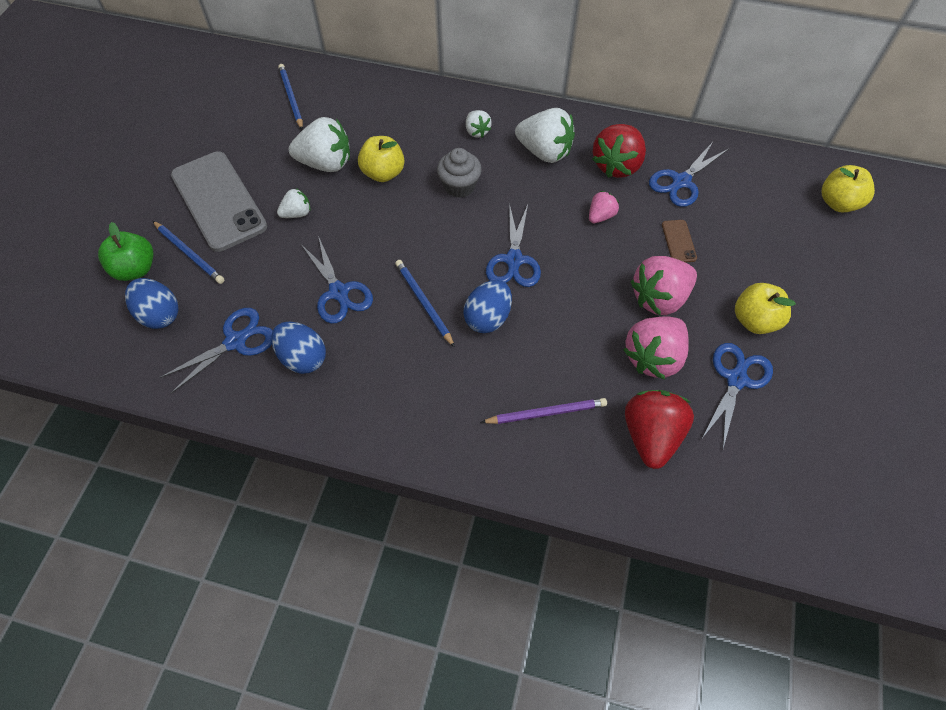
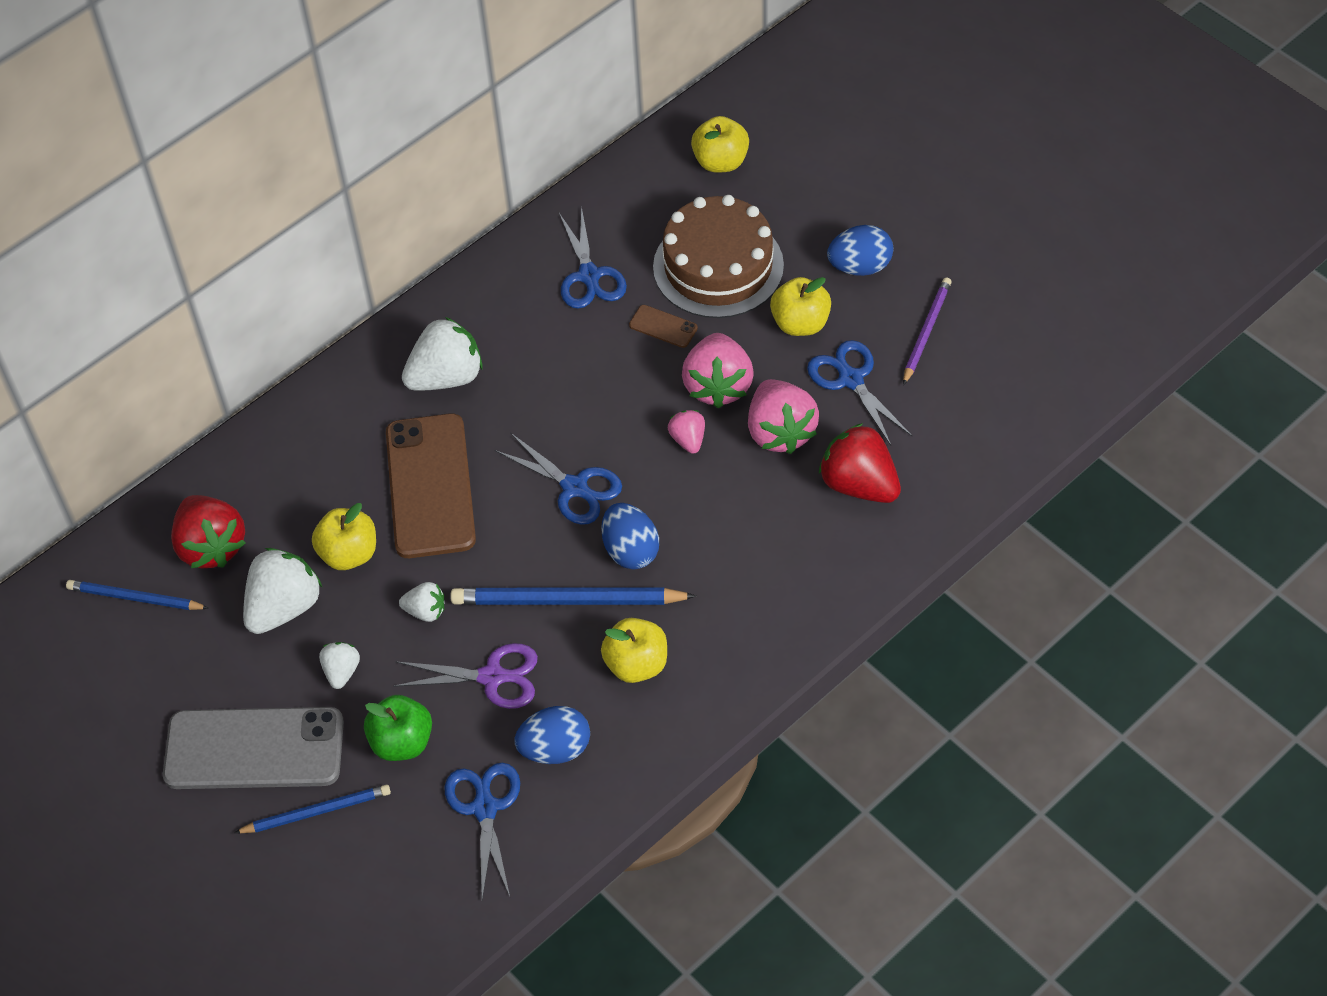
camera: 55 degrees left, 5 degrees down
green apple [98,222,153,281] -> green apple moved to [364,695,432,761]
blue egg [125,278,179,329] -> blue egg moved to [827,225,893,276]
blue scissors [300,236,373,324] -> purple scissors [393,643,538,709]
blue pencil [395,260,455,348] -> blue pencil [450,587,696,605], size x1.62
grey cupcake [437,148,482,198] -> brown phone [386,413,476,558]
white strawberry [466,110,492,138] -> white strawberry moved to [399,582,444,622]
purple pencil [481,398,607,424] -> purple pencil moved to [903,277,952,385]
pink strawberry [589,191,619,223] -> pink strawberry moved to [668,410,705,454]
red strawberry [592,124,646,178] -> red strawberry moved to [171,495,246,568]
none -> yellow apple [601,618,667,683]
none -> brown cake [653,195,784,318]

